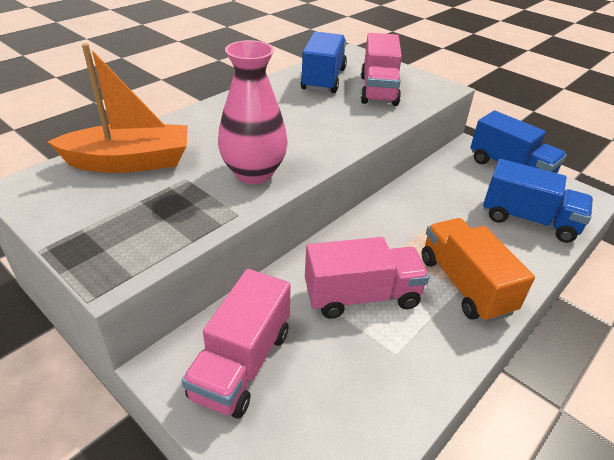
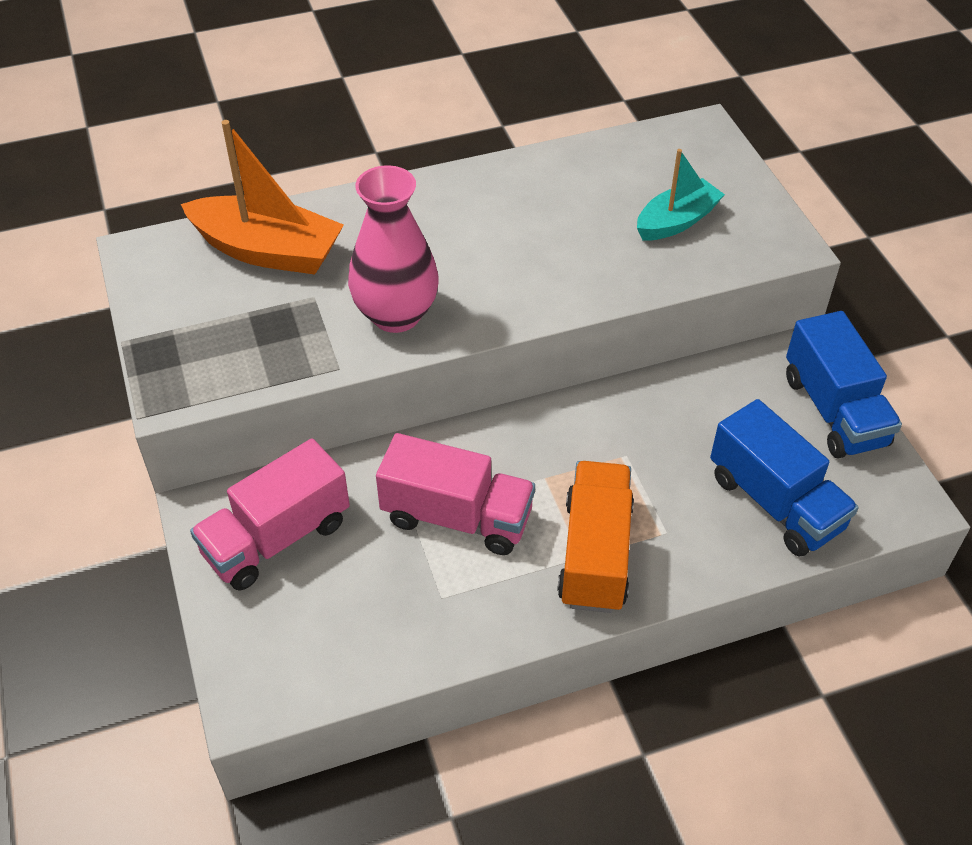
camera: 30 degrees right, 10 degrees up
blue truck [300,32,347,93] -> none
pink truck [361,33,402,106] -> turquoise boat [637,149,725,241]

